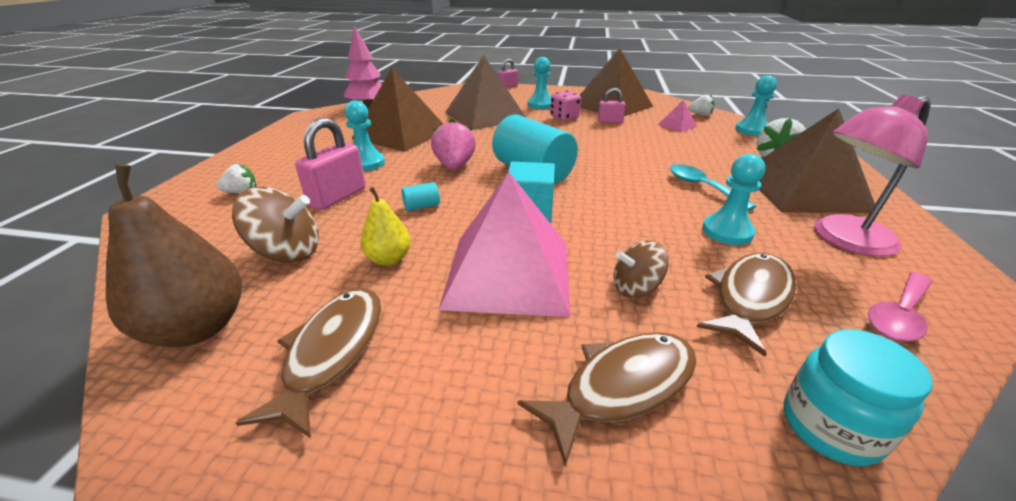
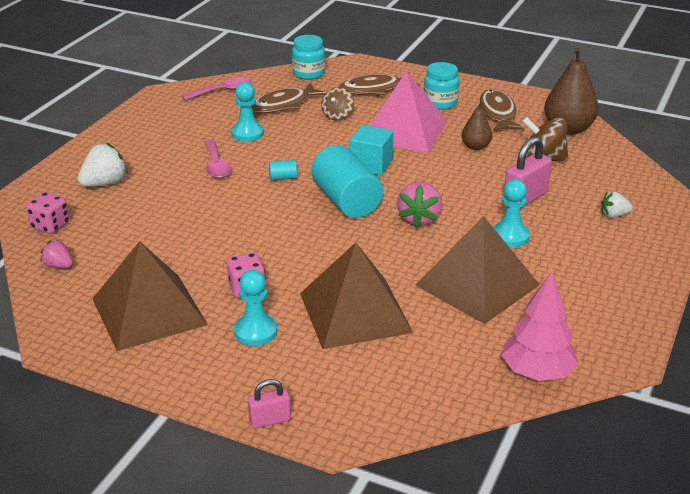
camera: 165 degrees left, 0 degrees up
brown fish [236,288,381,438] -> brown fish turned 150 degrees clockwise [477,89,524,131]
yellow pear [360,187,411,266] -> brown pear [462,101,492,150]
turquoise cylinder [401,182,440,211] -> turquoise cylinder moved to [269,160,297,180]
pink padlock [597,88,626,123] -> none
brown spinning top [614,240,668,298] -> brown spinning top turned 105 degrees clockwise [321,87,354,120]
pink pyramid [658,100,697,132] -> none
turquoise spoon [670,164,756,211] -> pink spoon [204,140,232,178]
white strawberry [688,94,715,116] -> pink strawberry [40,240,73,268]
turquoise pawn [735,75,777,136] -> pink dice [26,192,69,234]
brown pyramid [759,108,875,213] -> none
pink lamp [814,95,931,256] -> none
none -> turquoise jar [423,62,459,110]

